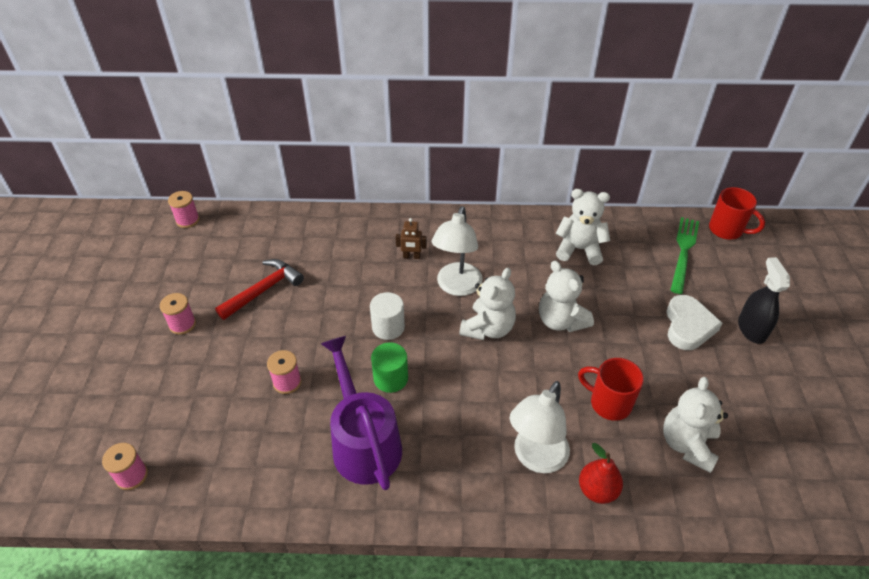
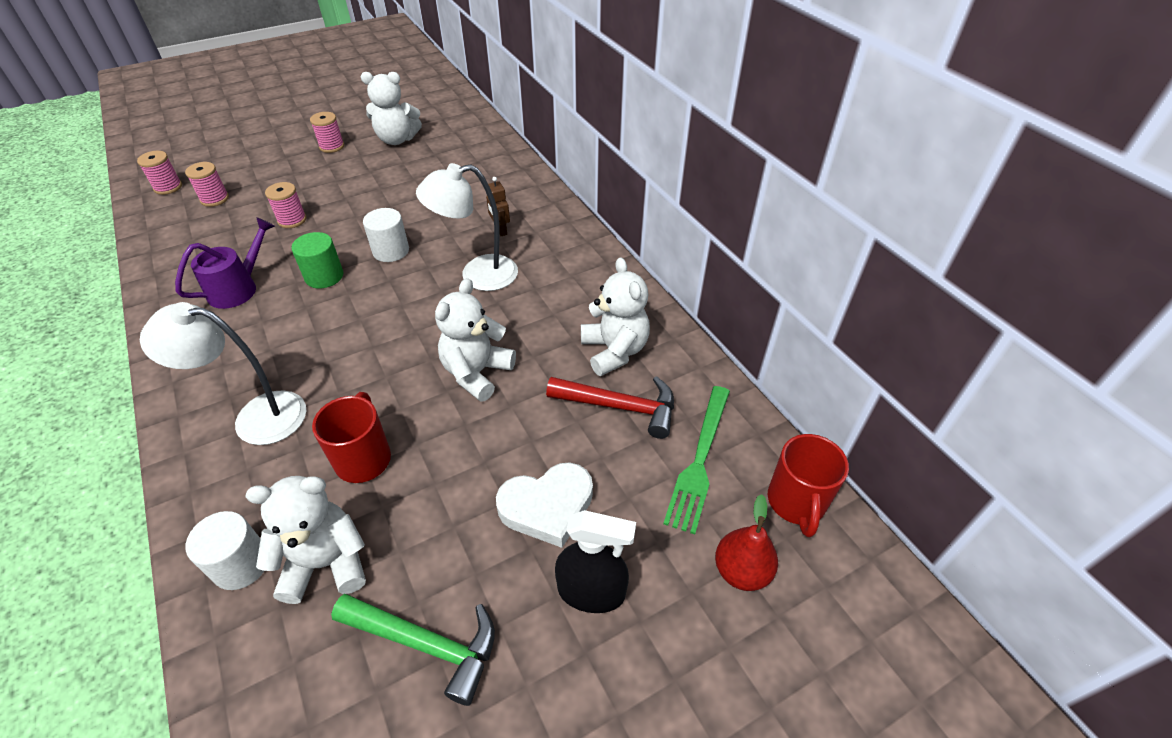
camera: 60 degrees right, 0 degrees up
pink spool [168,191,199,228] -> pink spool moved to [185,162,229,207]
red hammer [215,259,304,320] -> red hammer moved to [546,376,674,439]
purple watering can [321,336,402,490] -> purple watering can [175,217,275,309], size x0.65
white teddy bear [459,268,516,340] -> white teddy bear moved to [361,72,422,145]
red pear [579,443,623,504] -> red pear moved to [715,494,778,591]
green fork [670,217,699,294] -> green fork turned 120 degrees clockwise [663,386,730,534]
black spray bottle [738,257,790,344] -> black spray bottle turned 45 degrees clockwise [555,510,636,613]
none -> white cylinder [186,511,264,590]
none -> green hammer [331,594,495,706]

